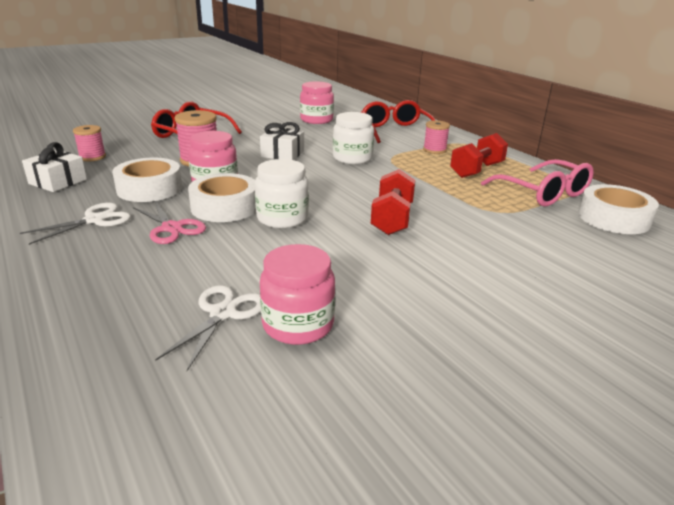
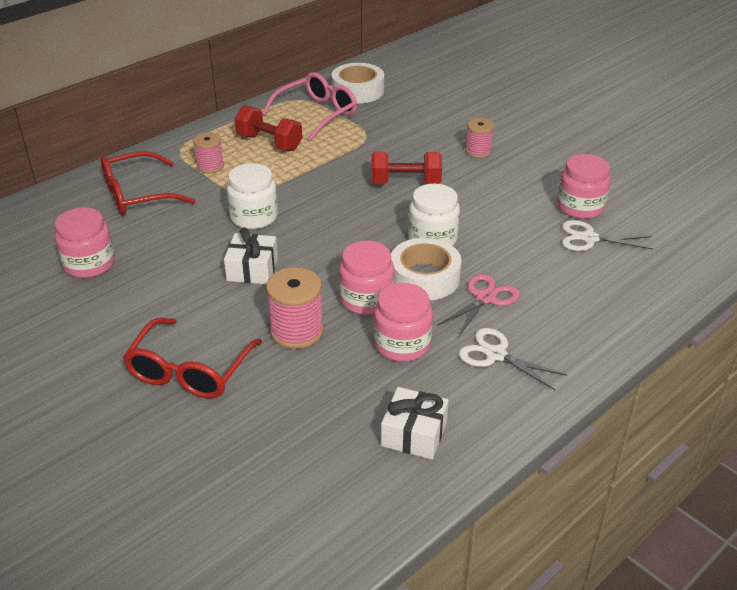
camera: 100 degrees left, 10 degrees up
pink spool [73,125,106,161] -> pink spool moved to [465,118,494,158]
white tape [112,158,182,202] -> pink jar [374,283,433,362]

